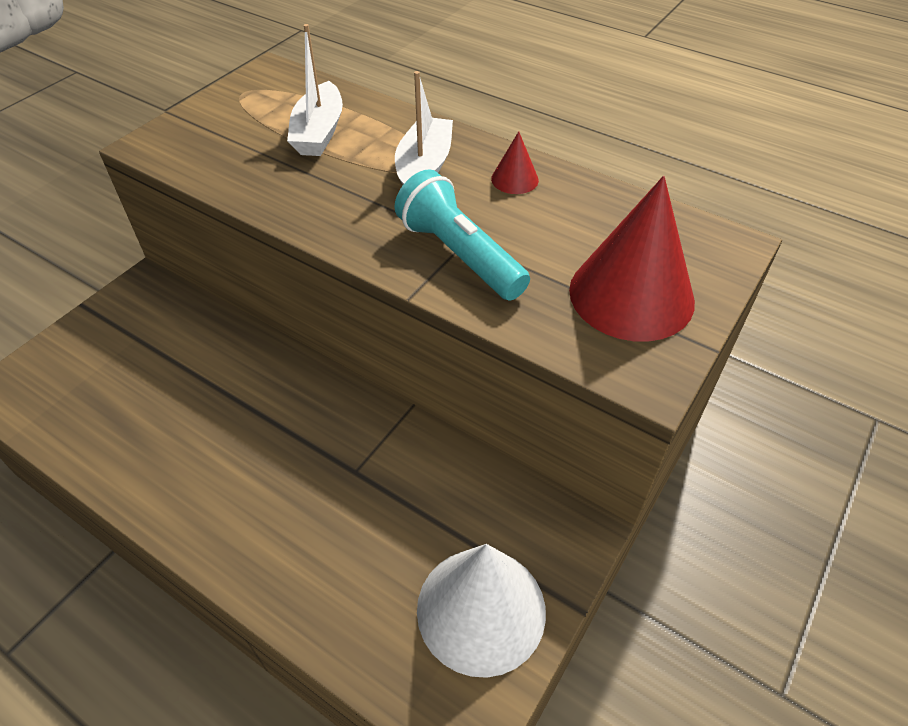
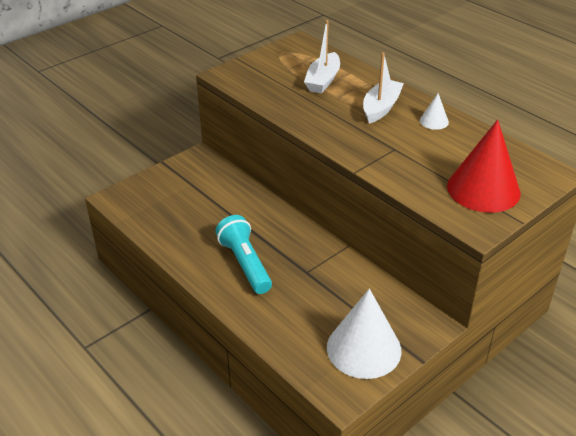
camera: 15 degrees right, 10 degrees down
turquoise flashlight [394,169,530,301] -> turquoise flashlight moved to [215,215,272,294]
red cone [491,131,539,194] -> white cone [420,93,449,130]

